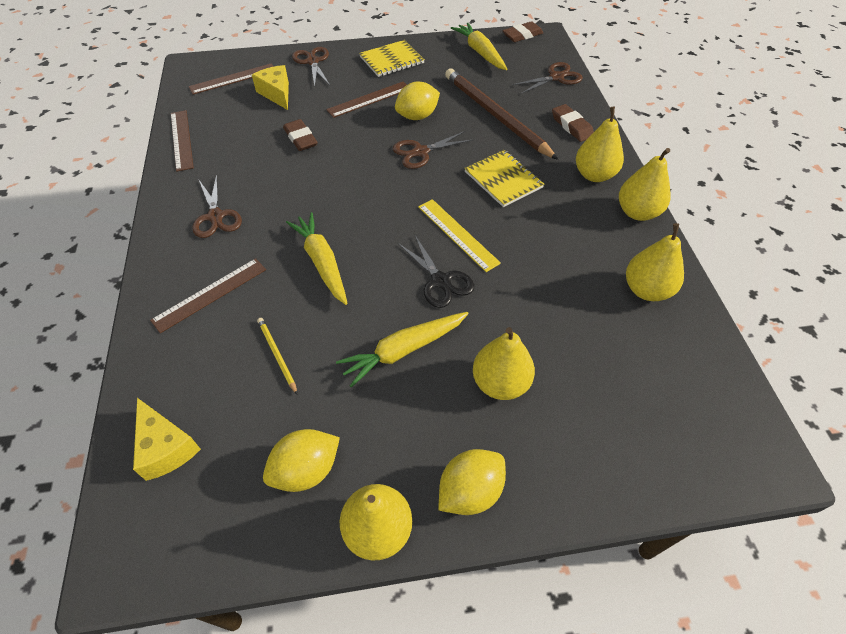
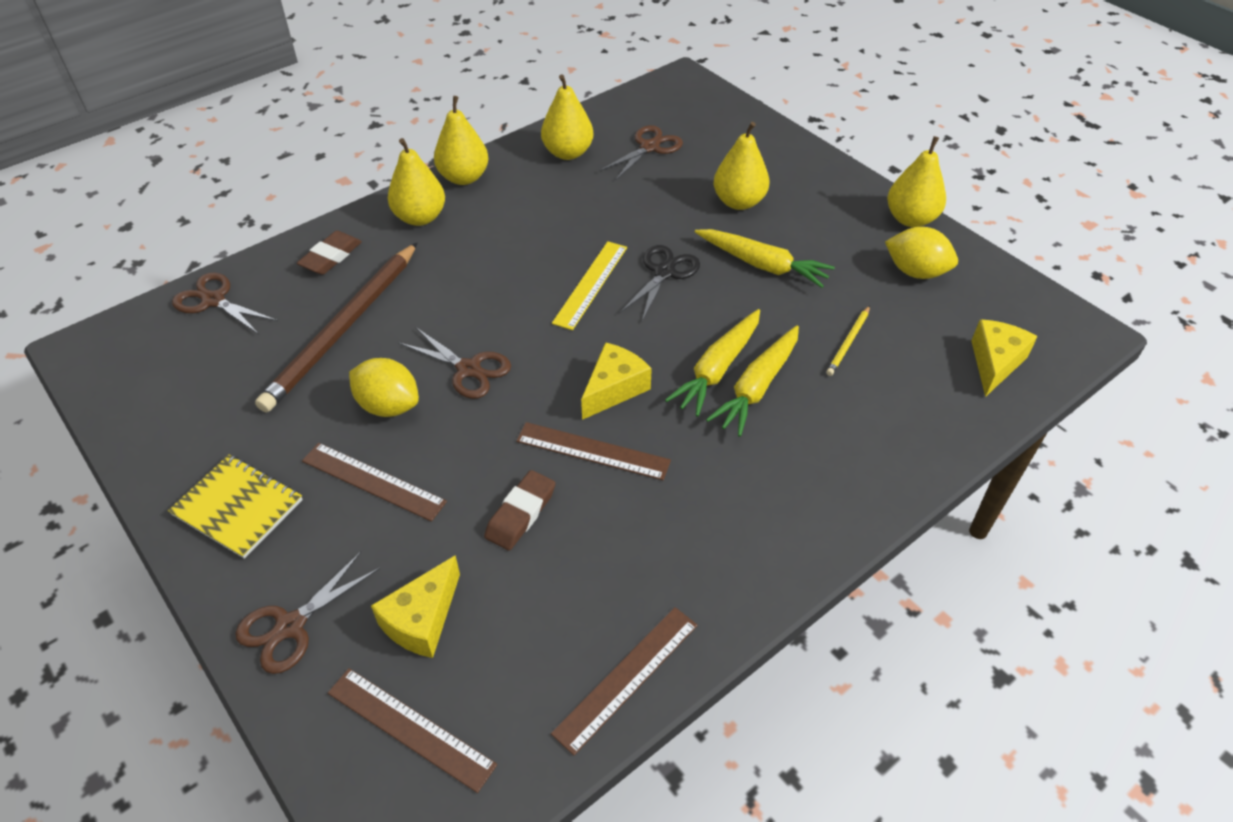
camera: 120 degrees left, 5 degrees down
brown ruler [150,258,266,333] -> brown ruler moved to [516,422,671,480]
brown scissors [192,174,242,238] -> brown scissors moved to [599,125,683,181]
yellow lemon [439,449,506,515] -> none
yellow carrot [451,22,507,70] -> yellow carrot moved to [706,325,799,437]
yellow notebook [464,150,544,207] -> none
brown eraser [503,21,543,42] -> none
none -> yellow cheese [581,342,652,420]

